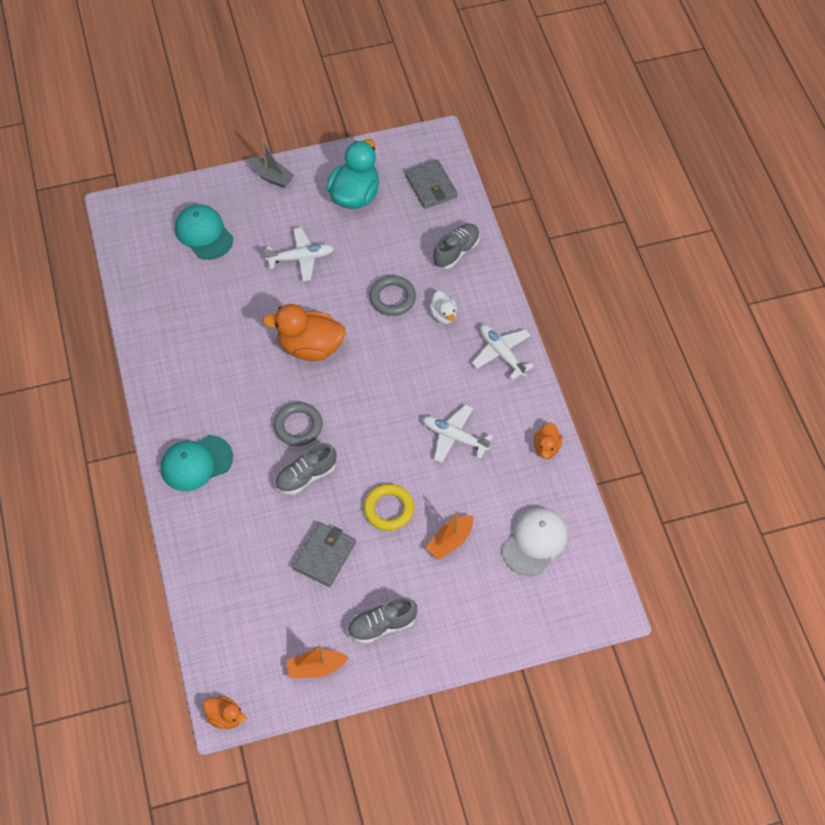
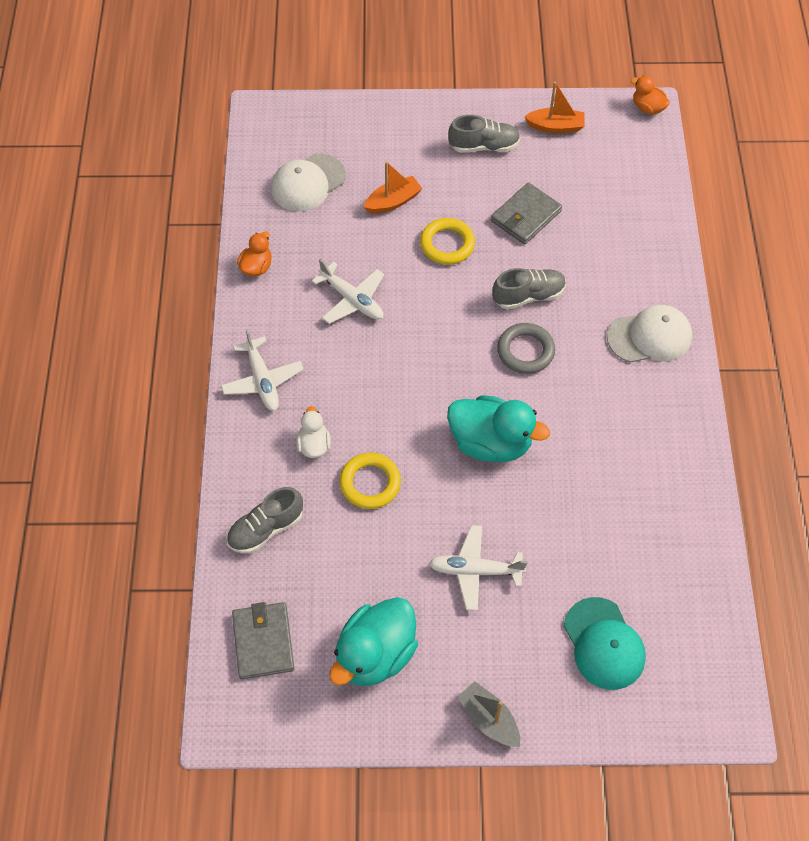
camera: 165 degrees left, 0 degrees up
turquoise cap [161,435,233,491] -> white cap [607,305,692,363]
orange duck [263,304,346,361] -> turquoise duck [447,395,550,462]
grey ring [370,276,416,316] -> yellow ring [340,453,401,509]

